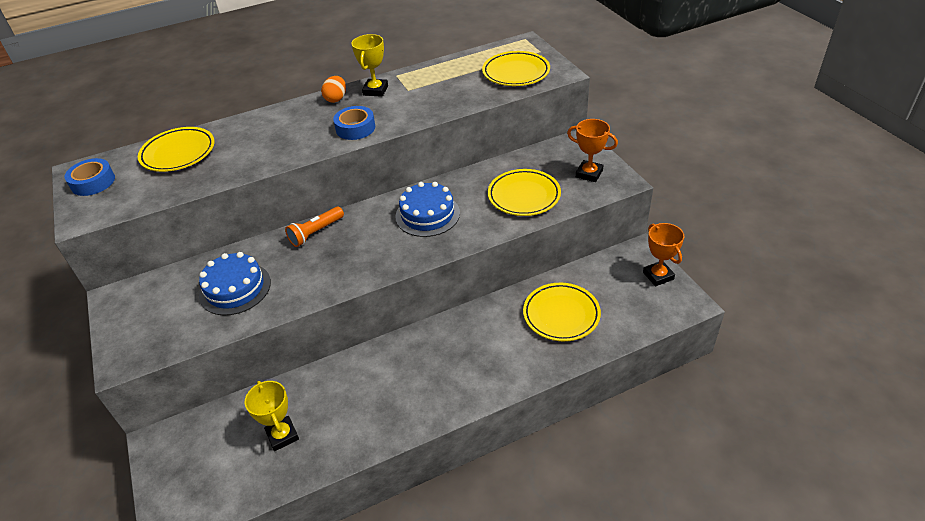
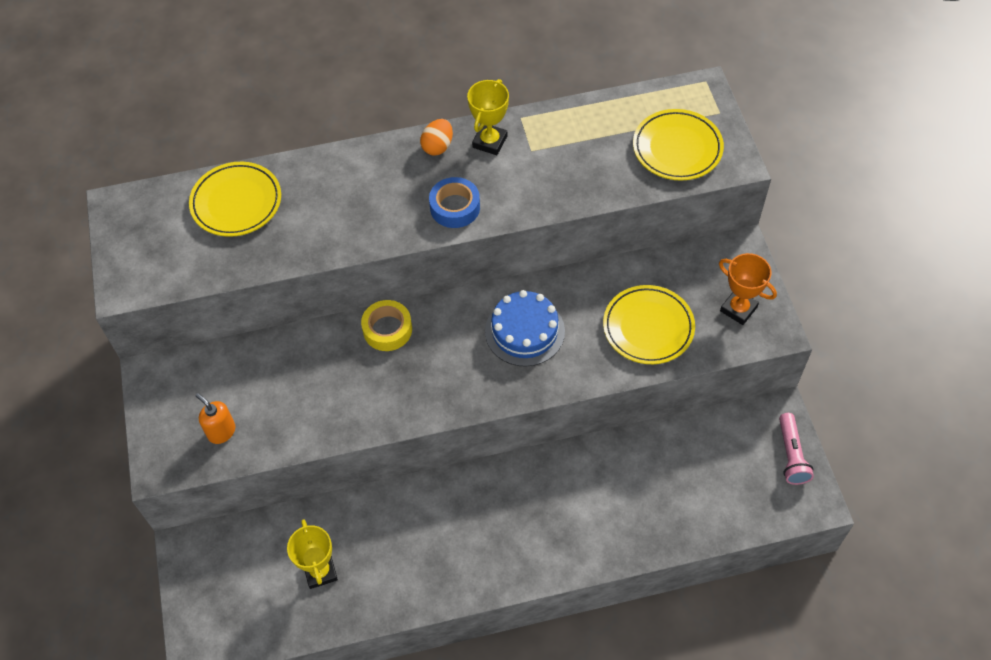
camera: 10 degrees right, 15 degrees up
blue tape [65,158,115,196] -> none
blue cake [199,252,271,315] -> none
orange flashlight [285,206,344,247] -> yellow tape [361,300,412,351]
yellow plate [523,283,601,341] -> none
orange trophy [643,223,684,286] -> pink flashlight [779,413,814,485]
none -> orange soap dispenser [196,393,235,444]

